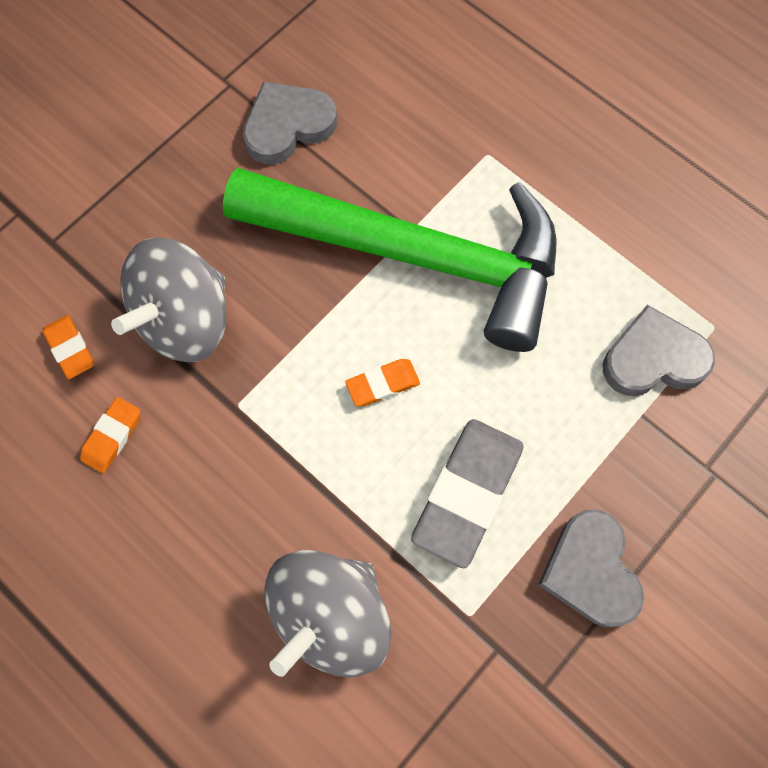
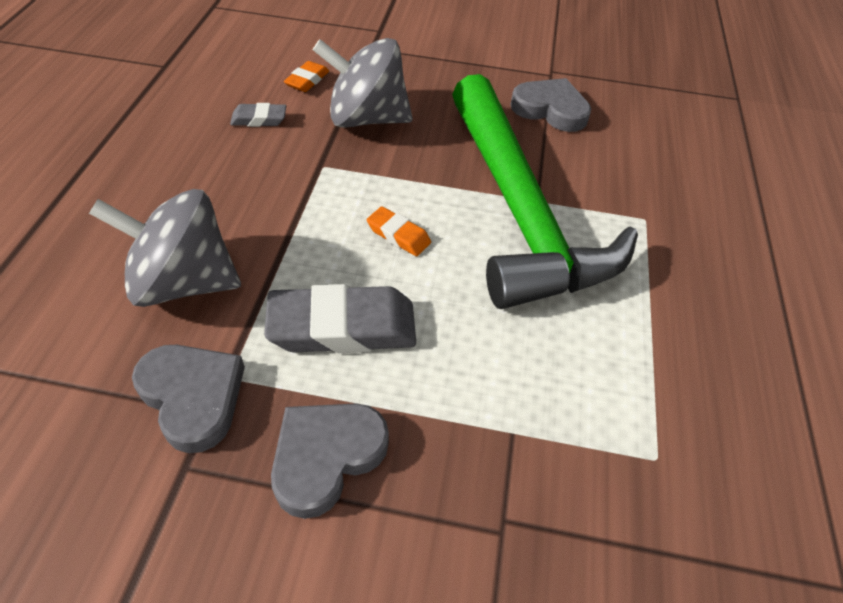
camera: 55 degrees right, 20 degrees down
orange eraser [80,397,141,473] -> grey eraser [230,103,286,127]
grey heart [603,305,715,396] -> grey heart moved to [132,345,245,453]

